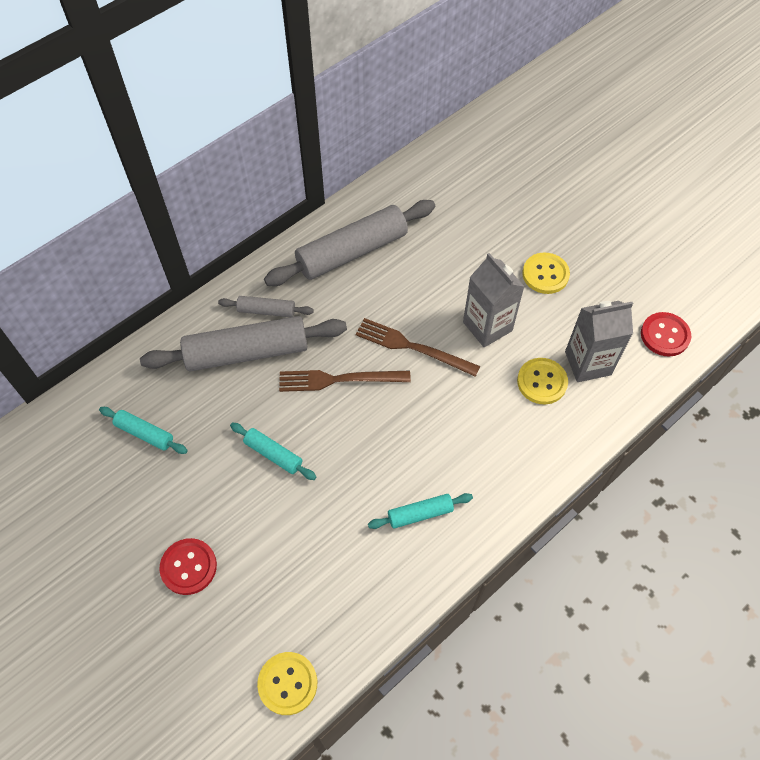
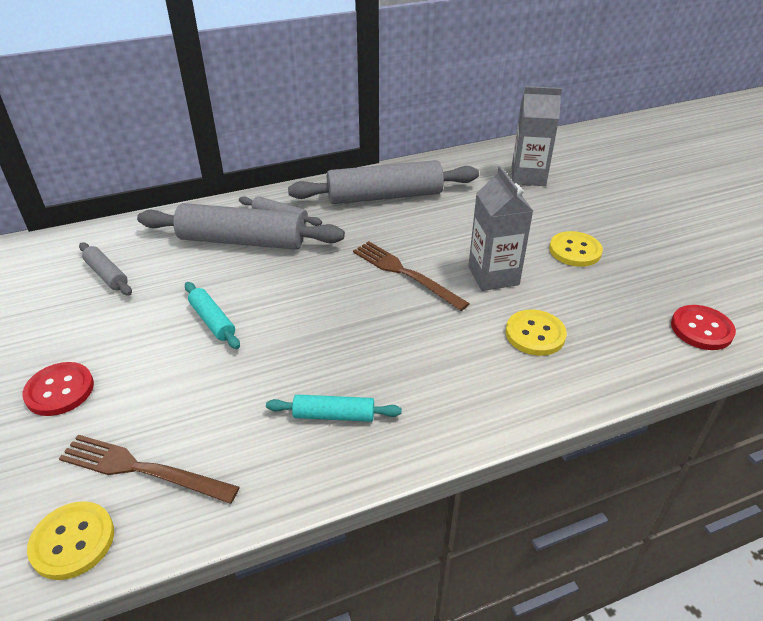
camera: 20 degrees right, 20 degrees down
turquoise rolling pin [99,407,188,454] -> grey rolling pin [79,242,132,295]
brown fork [279,370,411,392] -> brown fork moved to [59,435,240,504]
grey carton [565,301,633,382] -> grey carton moved to [512,86,562,186]

